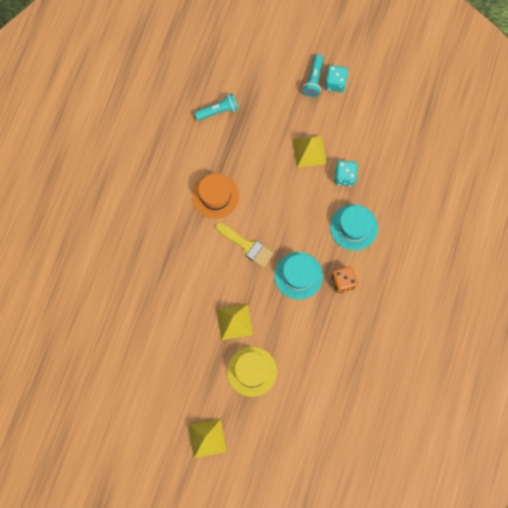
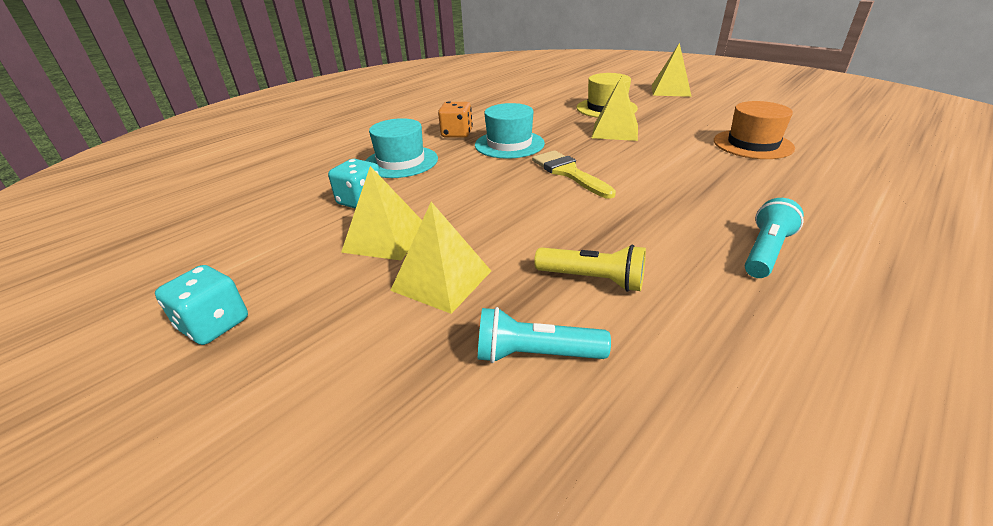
camera: 155 degrees left, 40 degrees down
orange hat [192,173,239,219] -> orange hat moved to [714,101,795,159]
turquoise flashlight [303,55,323,97] -> turquoise flashlight moved to [745,198,804,278]
none -> yellow pyramid [390,202,491,314]
none -> yellow flashlight [534,245,646,292]

